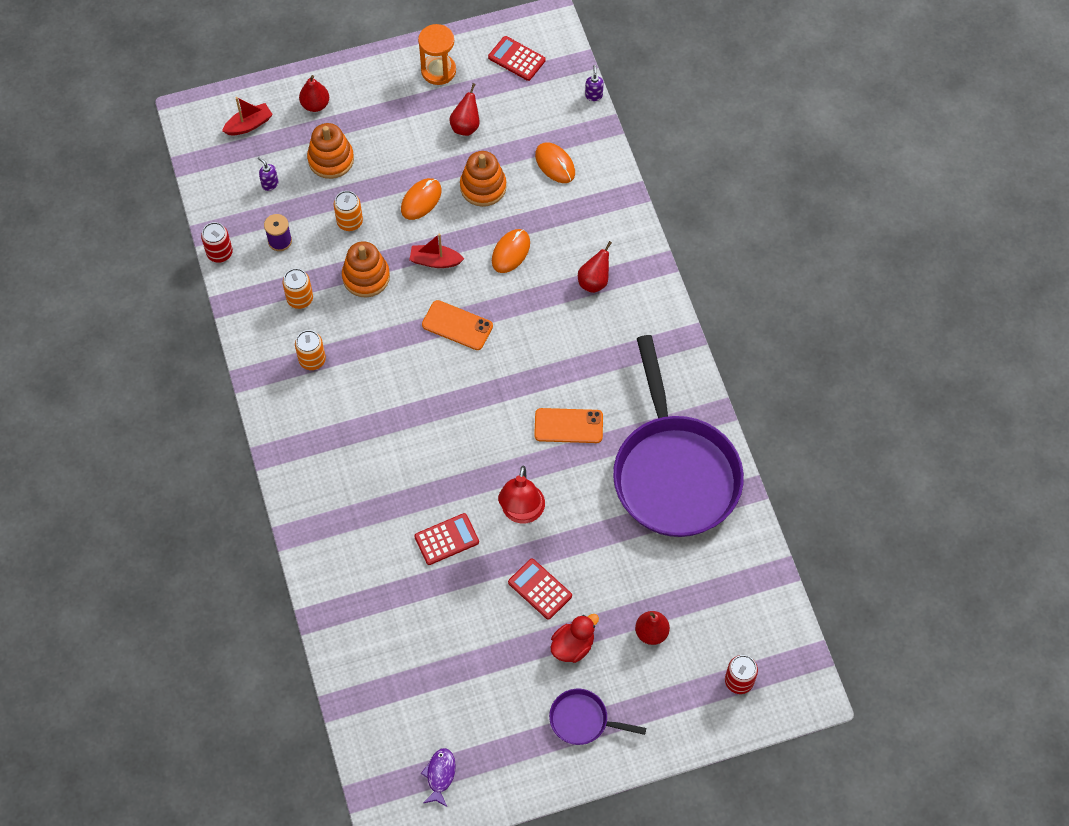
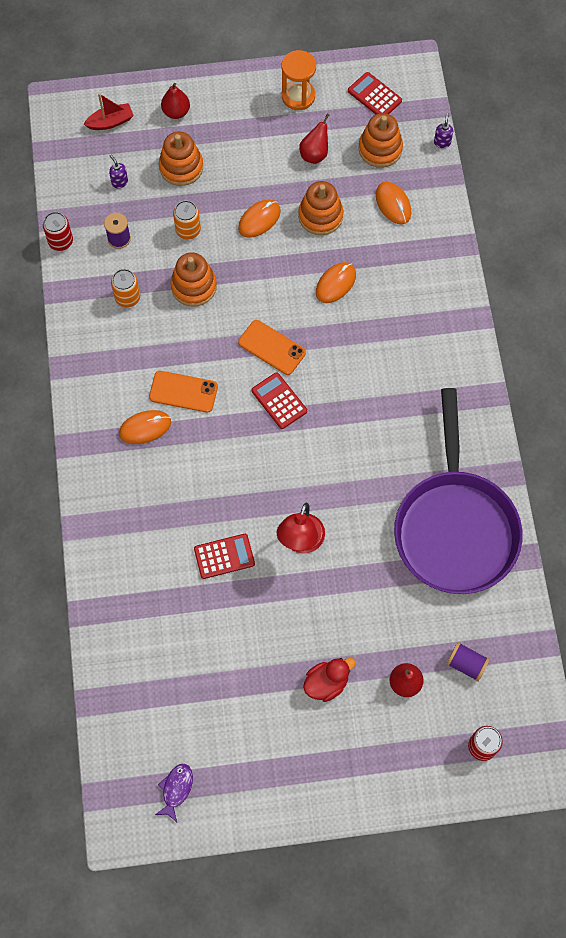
camera: 10 degrees right, 5 degrees up
orange can [295,330,326,370] -> none
red boat [409,234,464,268] -> none
red calculator [508,559,572,620] -> red calculator moved to [251,372,307,429]
orange phone [534,408,603,443] -> orange phone moved to [149,371,218,413]
purple pan [549,689,646,745] -> none
red pear [578,241,612,293] -> none
none -> orange mouse [119,410,171,444]
none -> orange stacking toy [359,113,403,168]
none -> purple spool [446,642,490,682]

